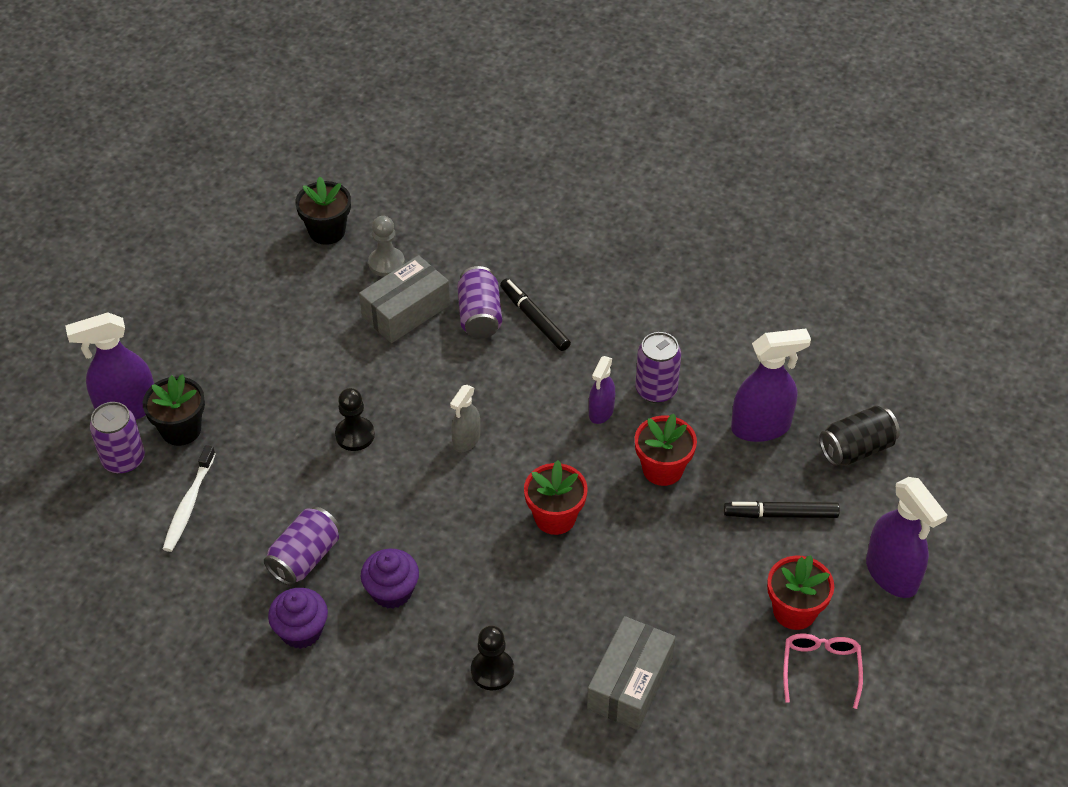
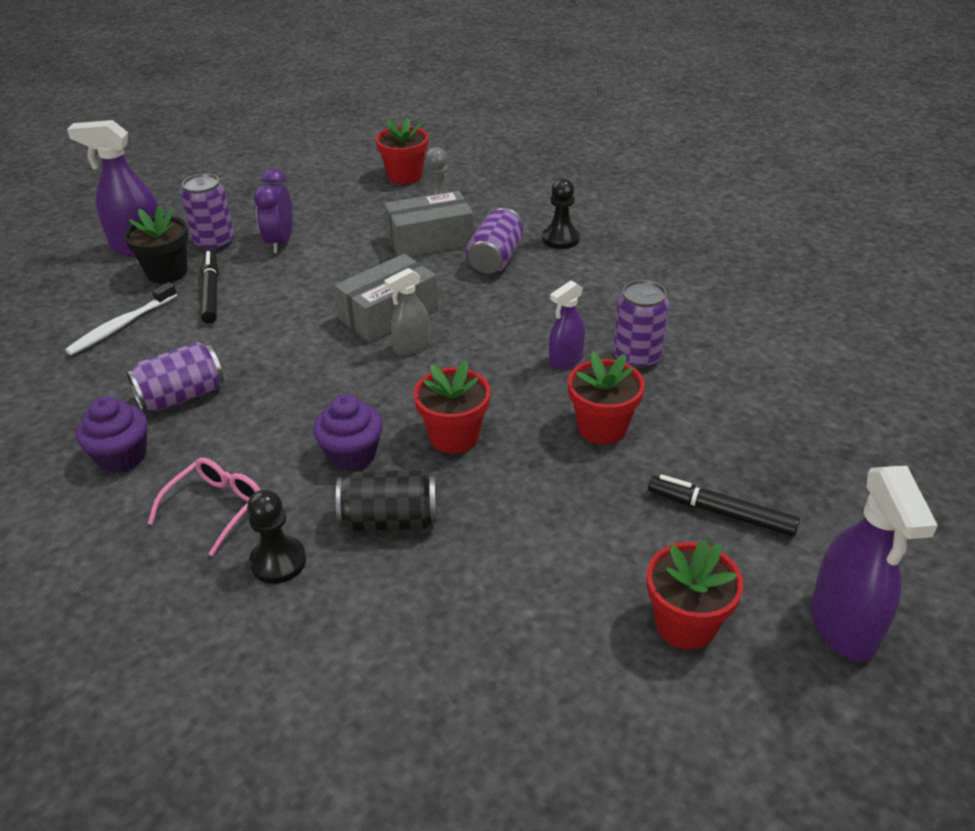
camera: 25 degrees right, 10 degrees down
purple can [90,402,145,474] -> purple can moved to [181,174,234,251]
black flower pot [295,177,351,245] -> red flower pot [376,118,428,184]
black pawn [335,388,375,451] -> black pawn moved to [542,178,580,249]
purple cupcake [361,549,419,608] -> purple cupcake moved to [313,394,383,471]
black marker [500,279,571,351] -> black marker moved to [200,251,219,324]
grey box [587,616,675,730] -> grey box moved to [334,254,438,342]
purple spray bottle [731,329,811,442] -> none
pink glasses [783,633,863,709] -> pink glasses moved to [148,458,261,556]
black can [819,406,900,466] -> black can moved to [336,469,437,532]
none -> purple clock [254,168,293,253]

